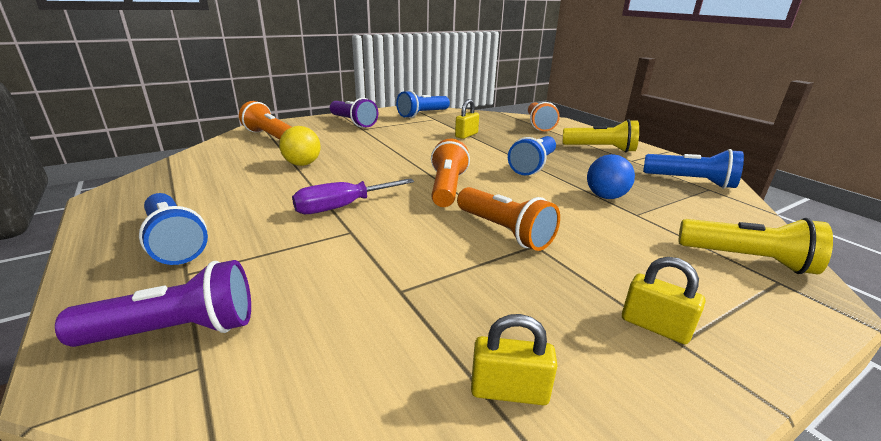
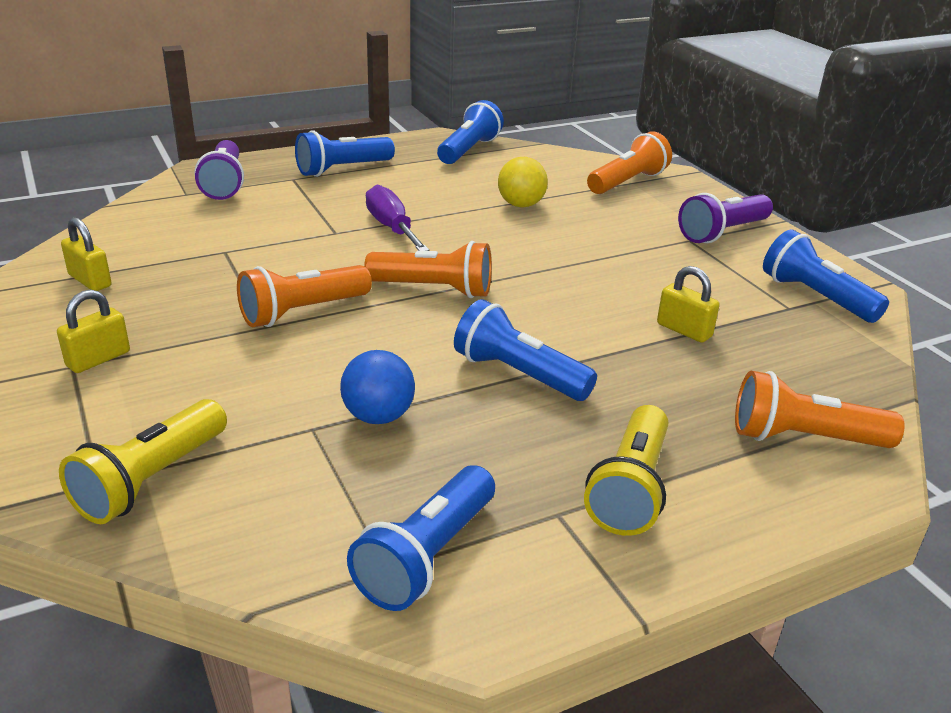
camera: 95 degrees right, 5 degrees up
yellow padlock [471,314,558,405] -> yellow padlock turned 60 degrees counterclockwise [61,217,112,291]
none -> blue flashlight [437,100,504,164]

